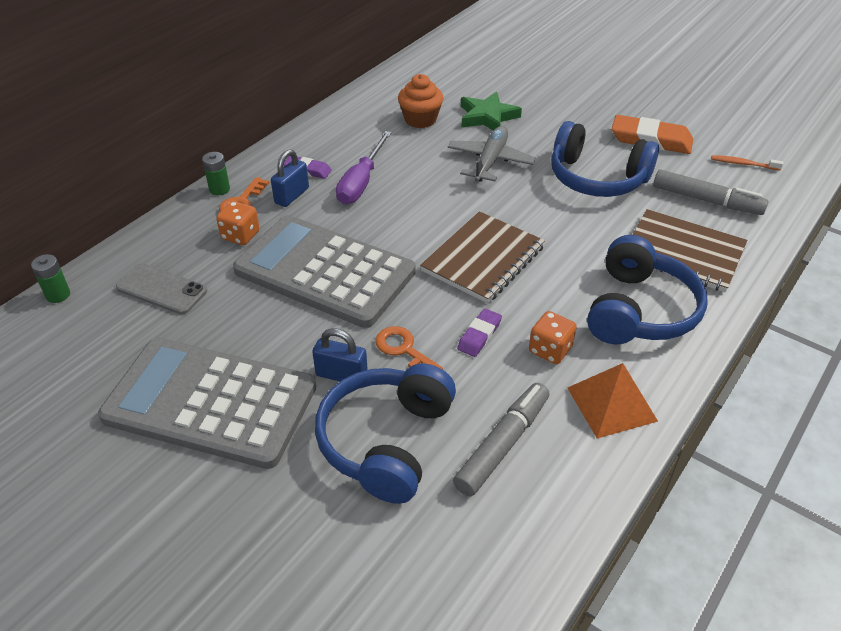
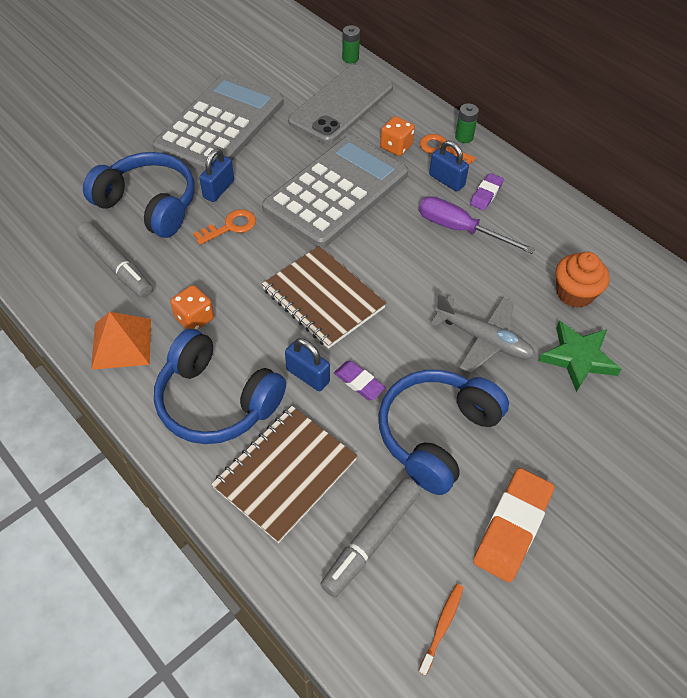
camera: 100 degrees right, 10 degrees up
grey phone [116,263,207,314] -> grey phone [288,65,393,144], size x1.73
purple eraser [457,308,502,357] -> purple eraser moved to [334,361,386,400]
none -> blue padlock [285,338,330,391]

